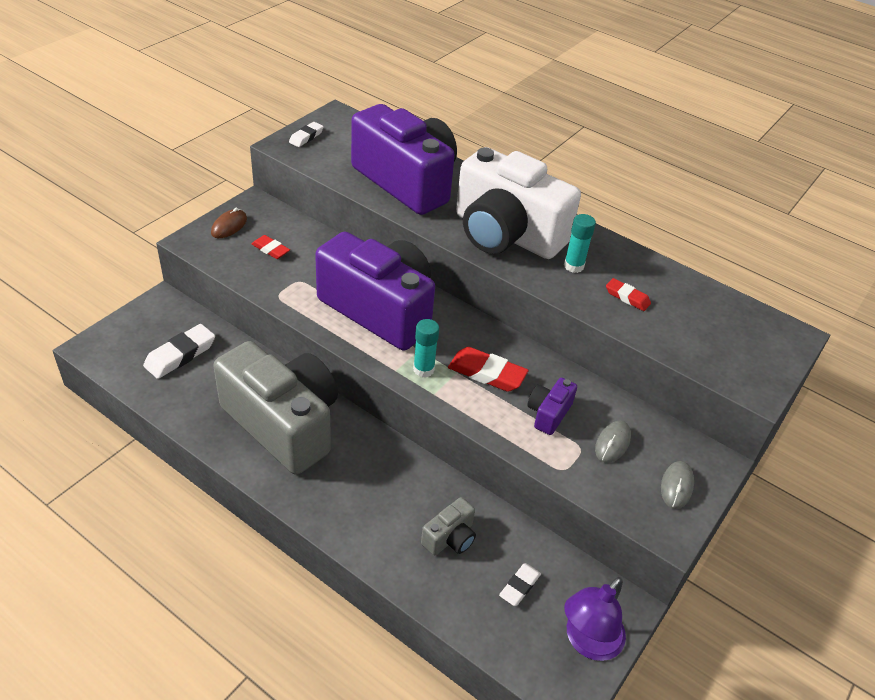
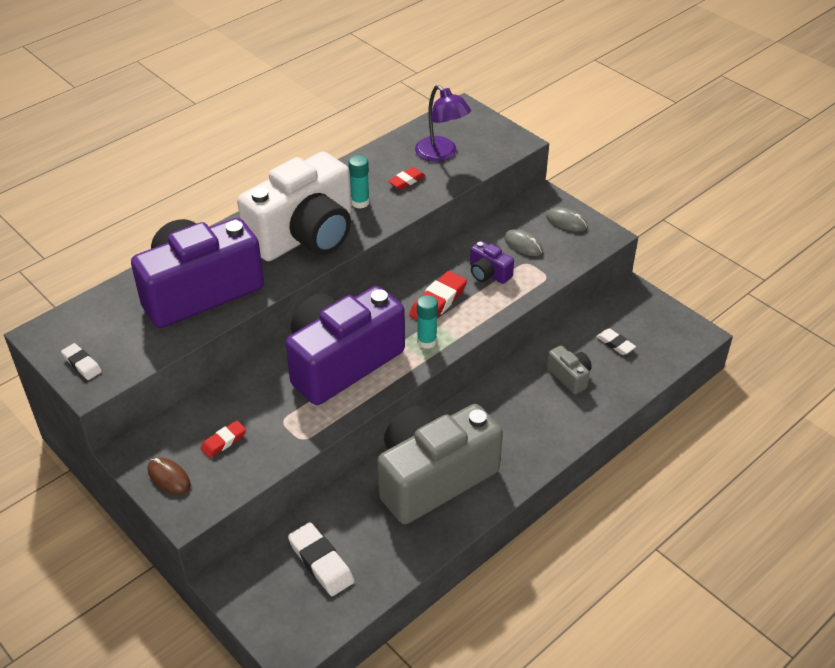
camera: 75 degrees left, 0 degrees up
purple lamp [564,577,626,661] -> purple lamp moved to [415,85,471,162]

